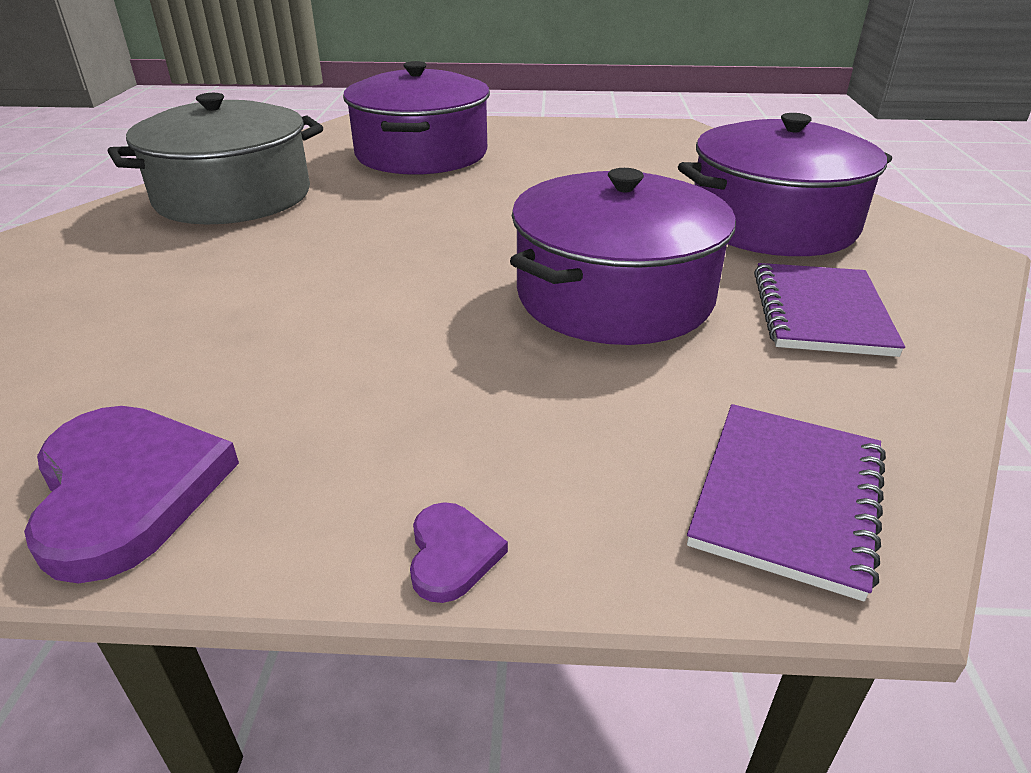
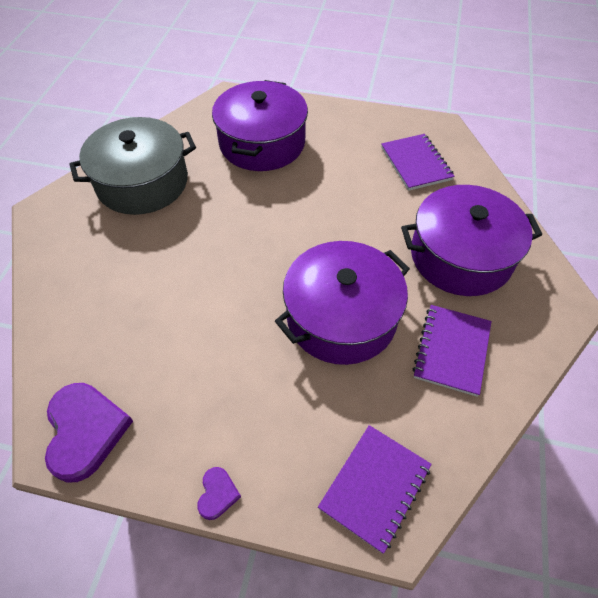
camera: 10 degrees right, 20 degrees up
none -> purple notebook [381,134,455,191]

